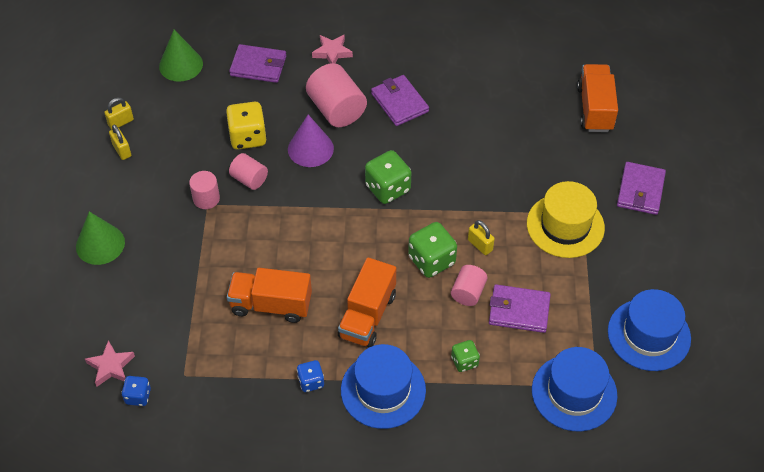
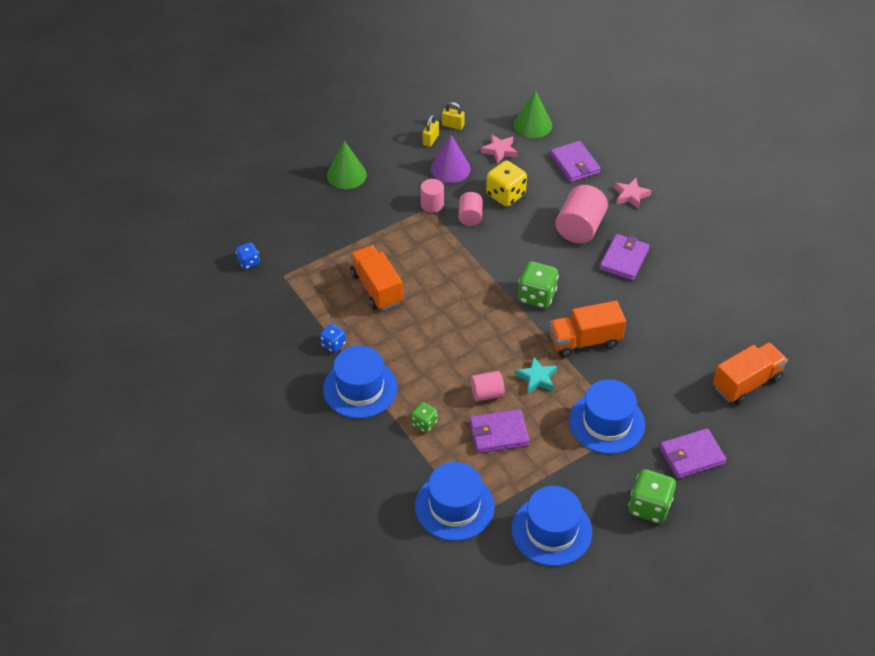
camera: 55 degrees right, 5 degrees down
pink star [85,340,135,387] -> pink star moved to [481,134,518,164]
purple cone [288,114,334,167] -> purple cone moved to [431,135,471,183]
orange truck [338,258,396,347] -> orange truck moved to [549,301,626,358]
green dice [408,222,457,278] -> green dice moved to [628,469,676,523]
yellow padlock [468,220,495,255] -> turquoise star [515,357,557,394]
purple wallet [489,284,551,333] -> purple wallet turned 75 degrees counterclockwise [469,409,530,453]
yellow hat [527,181,605,258] -> blue hat [569,379,645,454]

